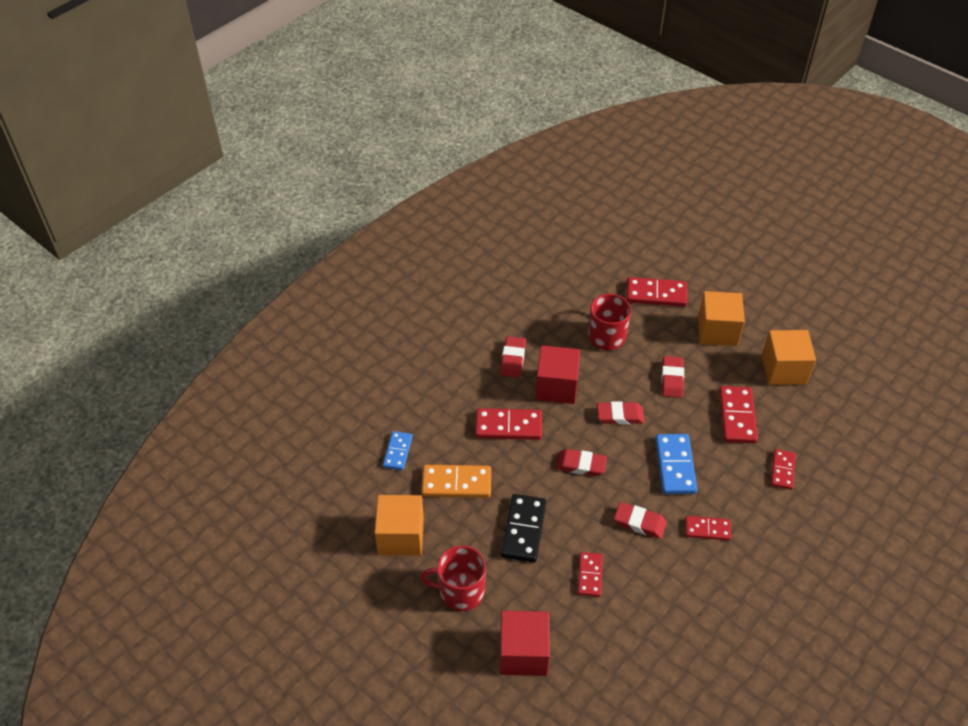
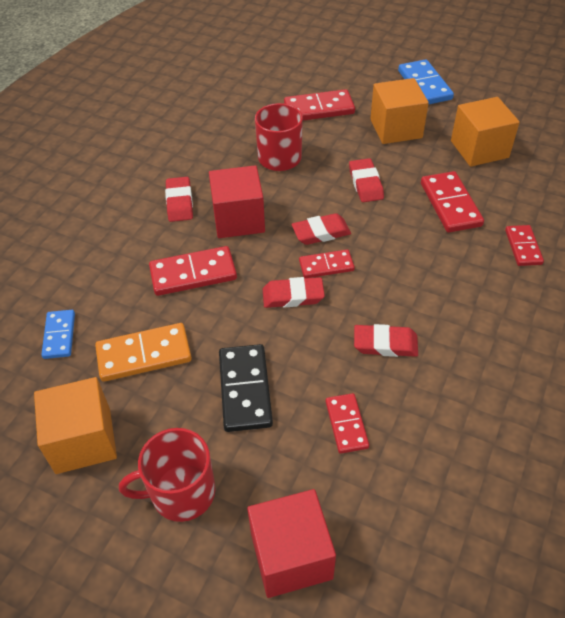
camera: 15 degrees left, 0 degrees up
blue domino [655,434,697,494] -> blue domino moved to [398,59,454,105]
red domino [685,516,731,541] -> red domino moved to [299,249,355,278]

